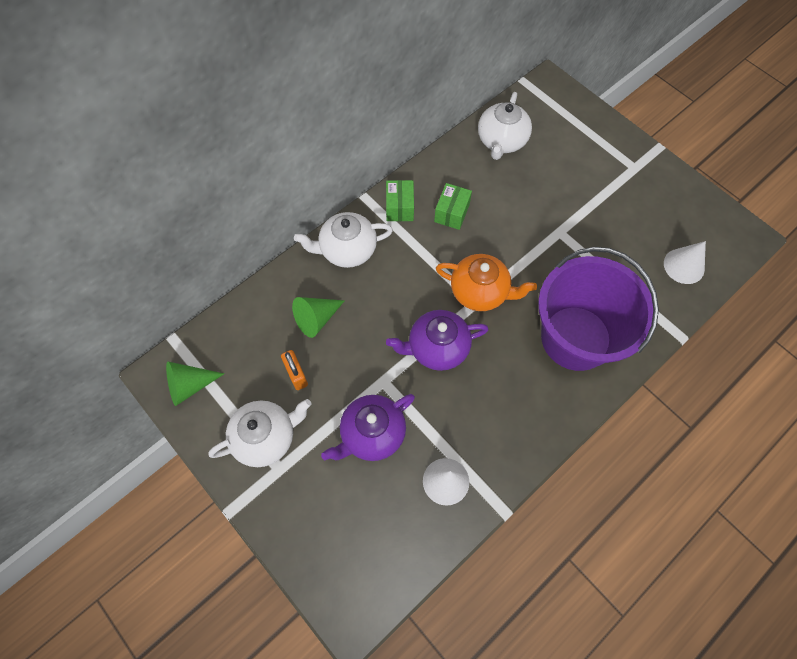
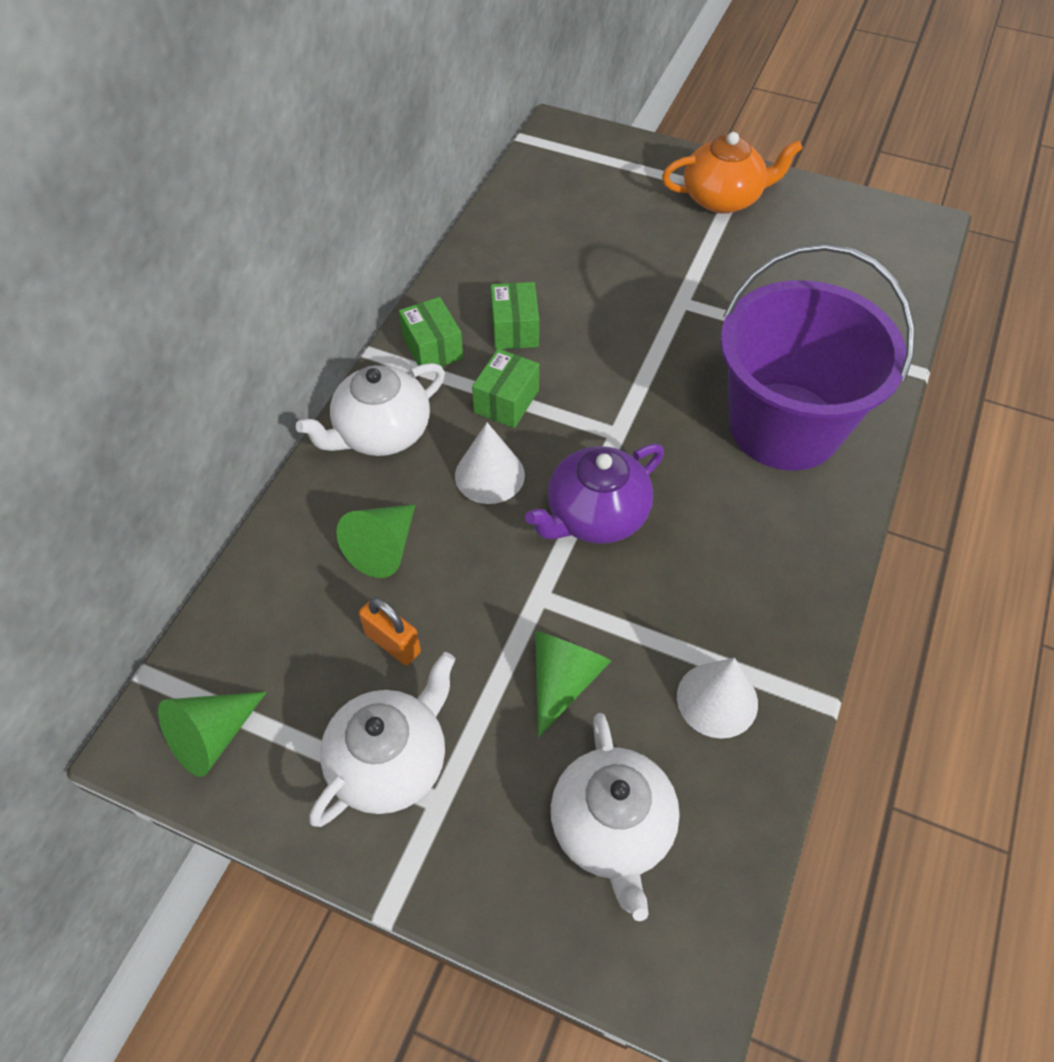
camera: 25 degrees left, 10 degrees down
purple teapot [321,394,415,461] -> green cone [535,631,611,737]
orange teapot [436,254,537,311] -> orange teapot moved to [662,132,803,213]
white teapot [478,92,532,160] -> white teapot moved to [551,713,680,921]
white cone [664,241,706,284] -> white cone moved to [455,422,525,504]
none -> green box [472,349,539,428]

